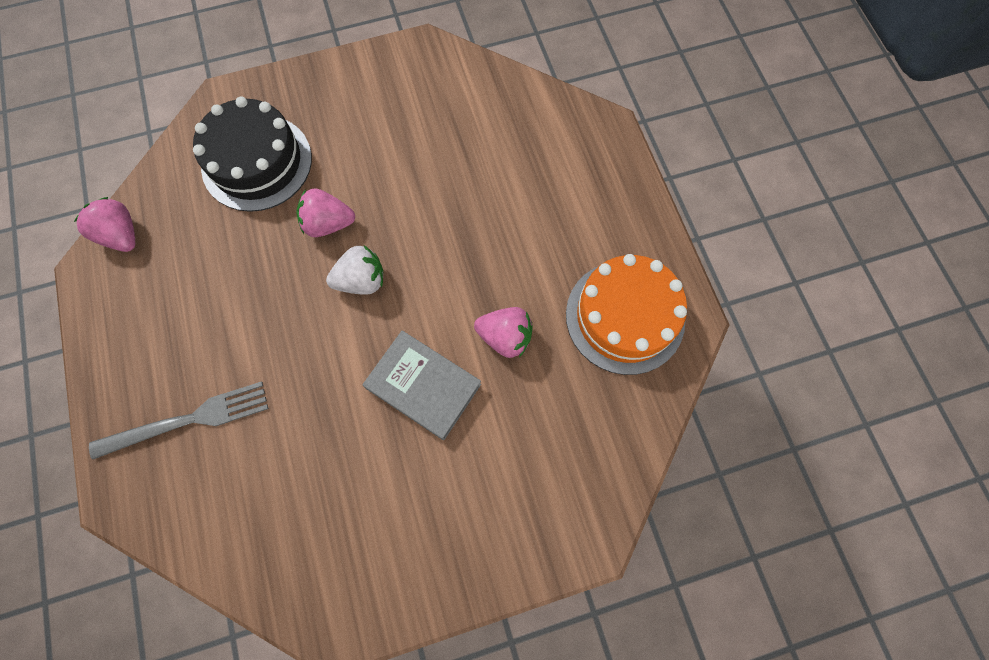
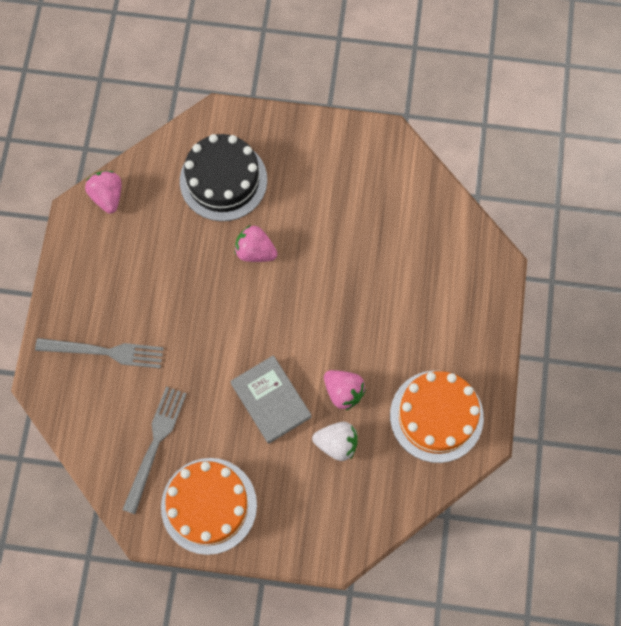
camera: 25 degrees right, 0 degrees up
white strawberry [326,246,383,295] -> white strawberry moved to [312,422,358,461]
none -> grey fork [122,387,186,514]
none -> orange cake [161,458,257,555]

